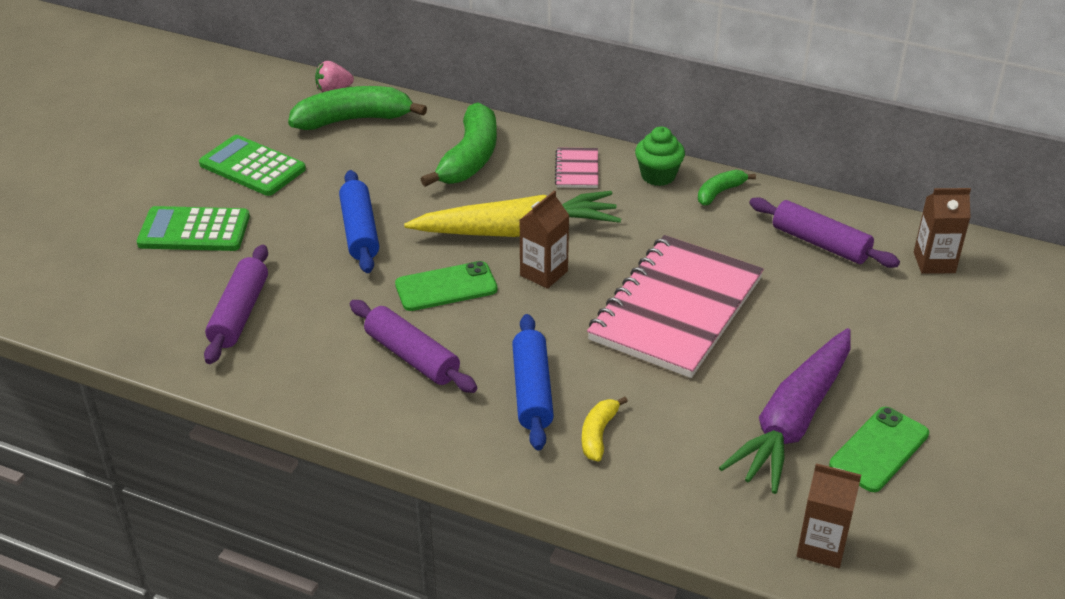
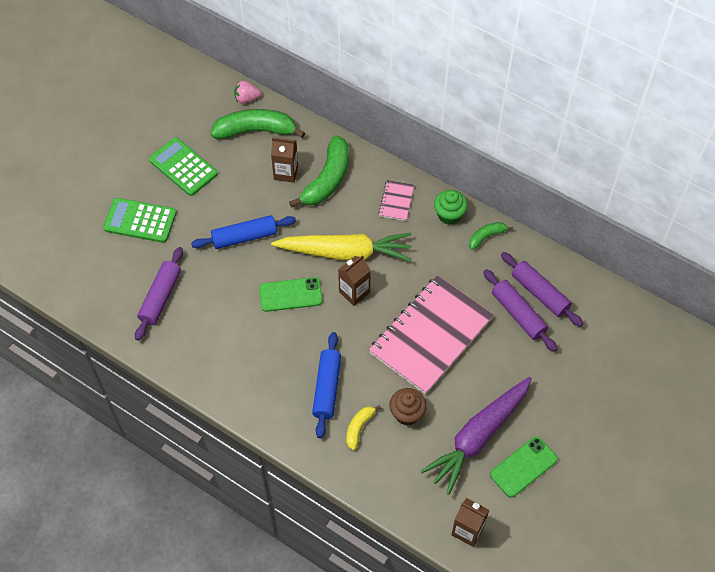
camera: 10 degrees right, 20 degrees up
blue rolling pin [339,170,379,273] -> blue rolling pin turned 75 degrees clockwise [191,215,296,249]
purple rolling pin [350,300,477,393] -> purple rolling pin moved to [483,269,557,352]
brown carton [914,188,971,274] -> brown carton moved to [271,138,298,183]
none -> brown cupcake [389,388,427,425]

